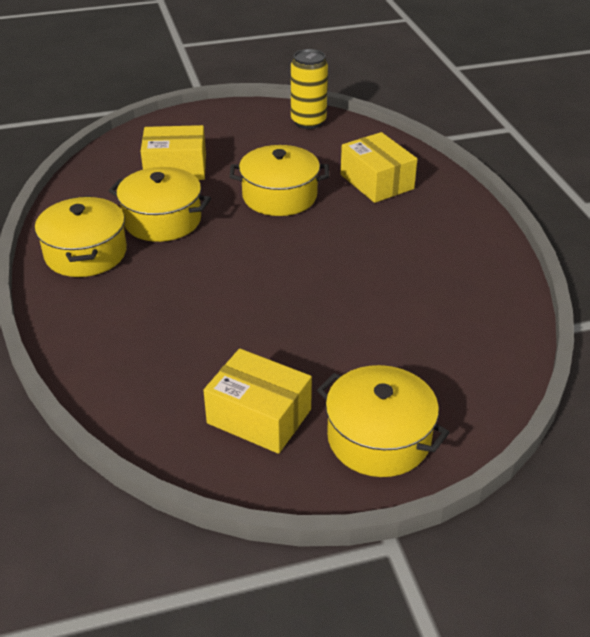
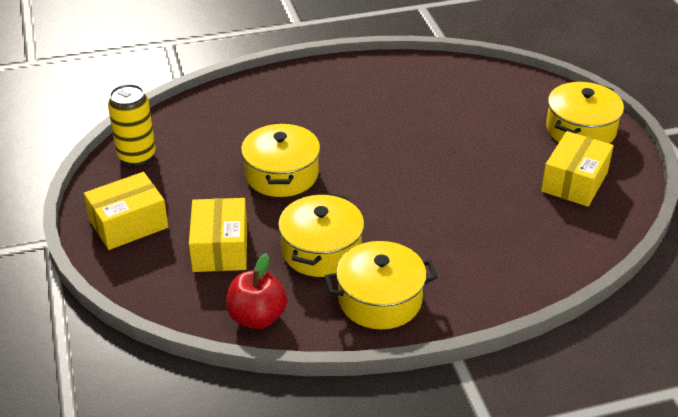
camera: 90 degrees left, 0 degrees up
yellow box [341,132,417,203] -> yellow box moved to [84,172,168,250]
none -> red apple [226,253,287,329]

